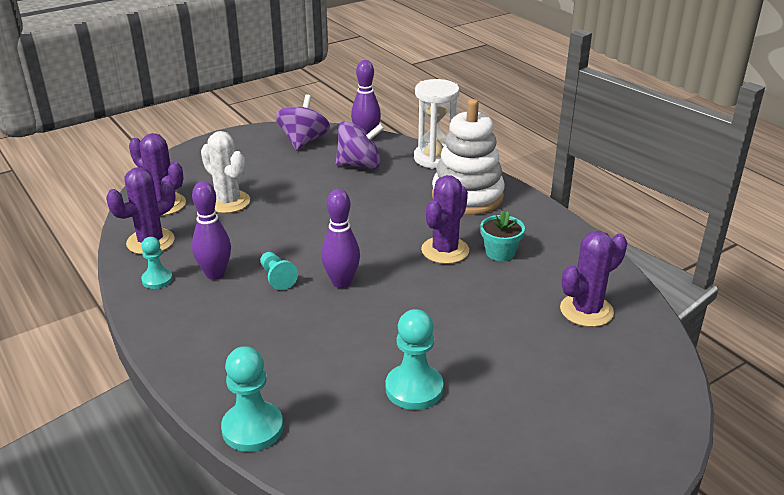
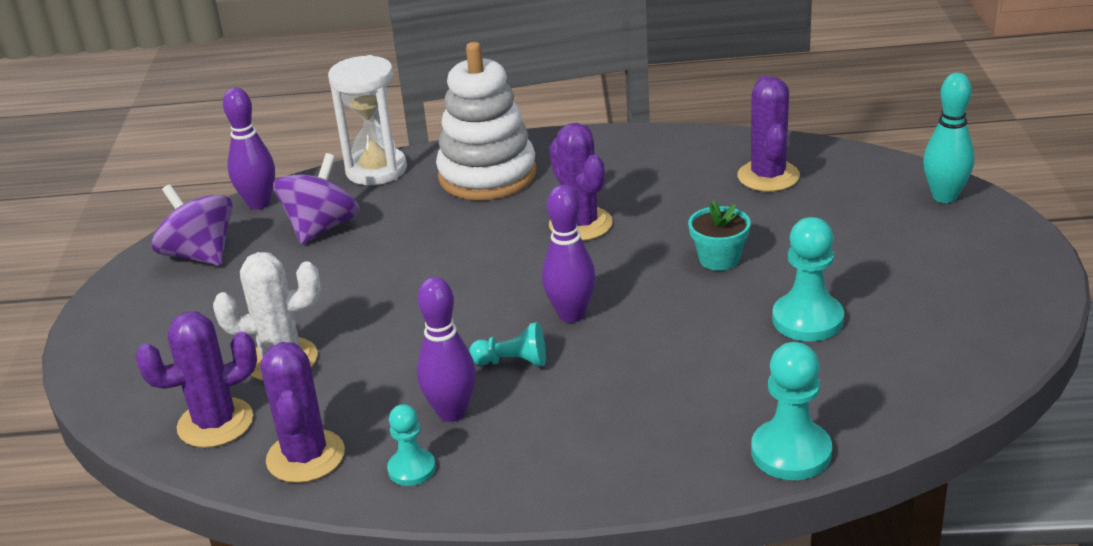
camera: 55 degrees left, 0 degrees up
turquoise flower pot [480,211,525,261] -> turquoise flower pot moved to [688,200,751,271]
none -> turquoise bowling pin [923,73,974,203]

